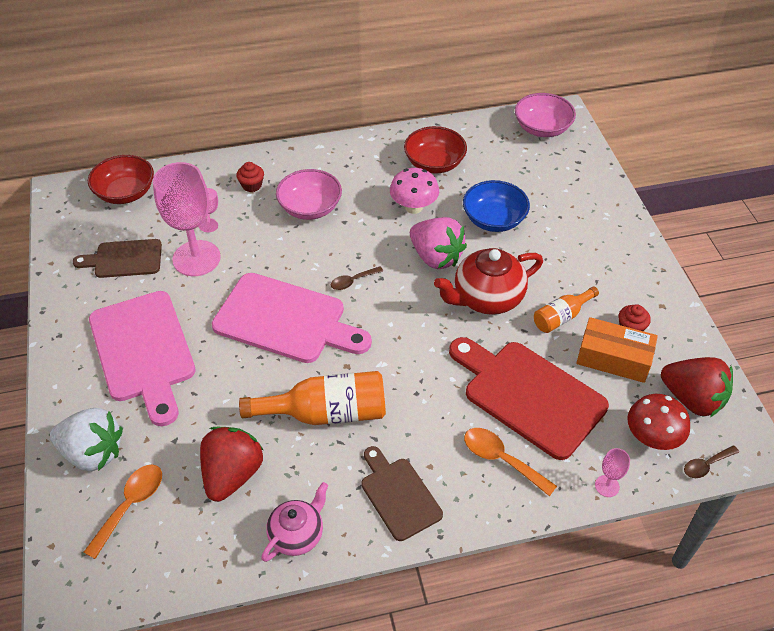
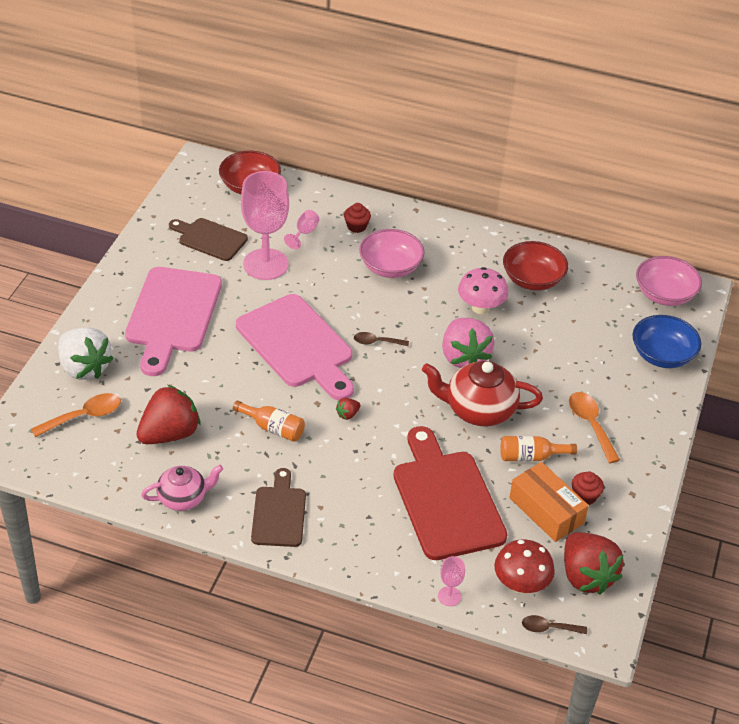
camera: 30 degrees right, 5 degrees down
orange bottle [239,371,386,425] -> orange bottle [233,400,305,442], size x0.57
blue bowl [463,180,530,232] -> blue bowl moved to [632,315,701,368]
orange spoon [464,428,557,497] -> orange spoon moved to [569,392,620,463]
none -> red strawberry [336,398,361,420]

